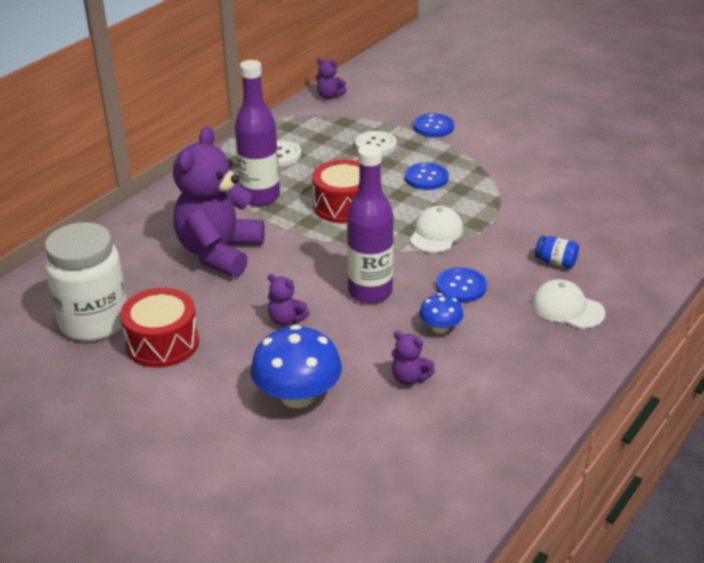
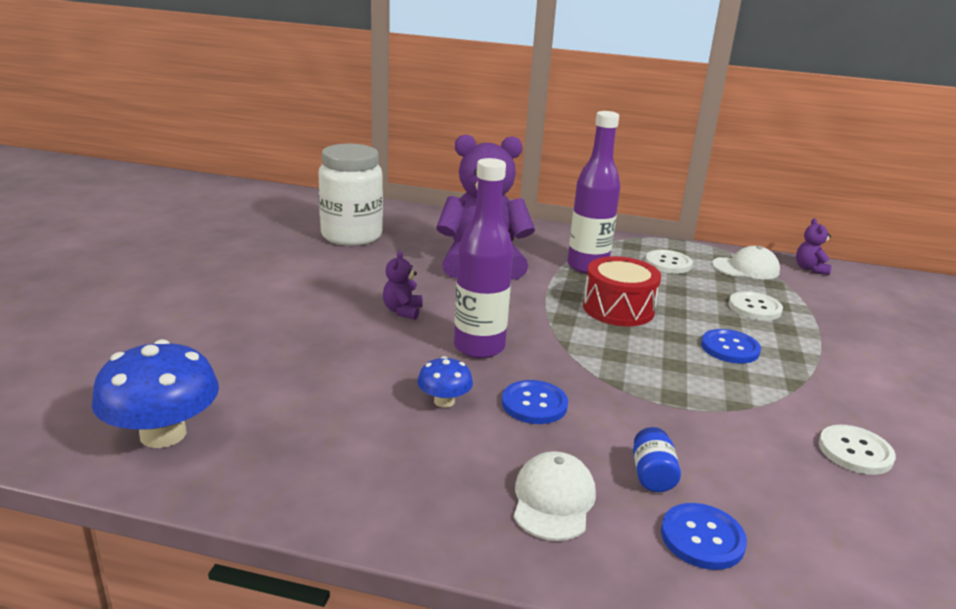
camera: 65 degrees right, 10 degrees down
red drum [120,288,199,368] -> none
blue mushroom [250,325,342,408] -> blue mushroom moved to [92,339,219,448]
purple teddy bear [392,331,435,386] -> none
white cap [410,206,463,253] -> white cap moved to [712,246,780,279]
blue button [413,113,454,137] -> blue button moved to [661,503,747,570]
none -> white button [819,425,896,475]

